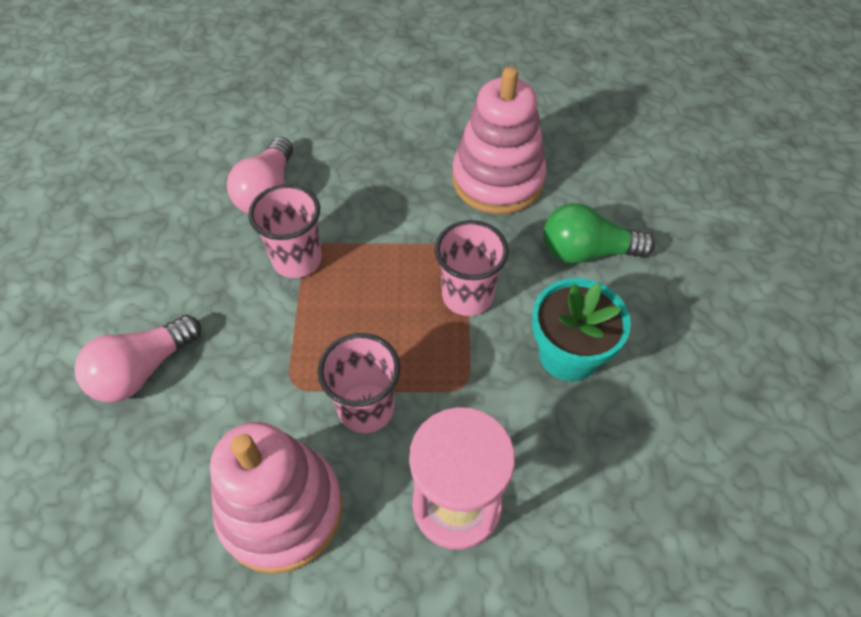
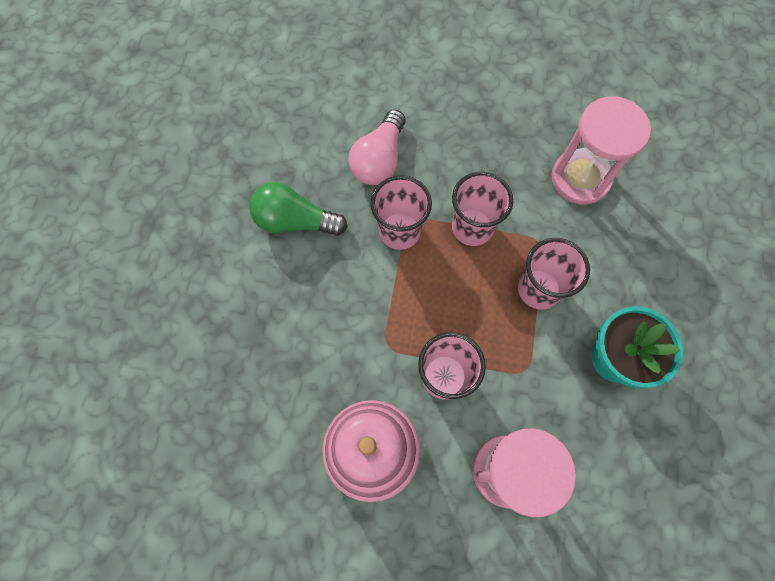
camera: 10 degrees right, 15 degrees up
pink light bulb [74,315,201,402] -> none
pink stacking toy [452,66,547,214] -> pink hourglass [552,96,651,204]
green light bulb [543,203,655,263] -> green light bulb moved to [249,182,348,236]
none -> pink cup [452,172,513,246]

